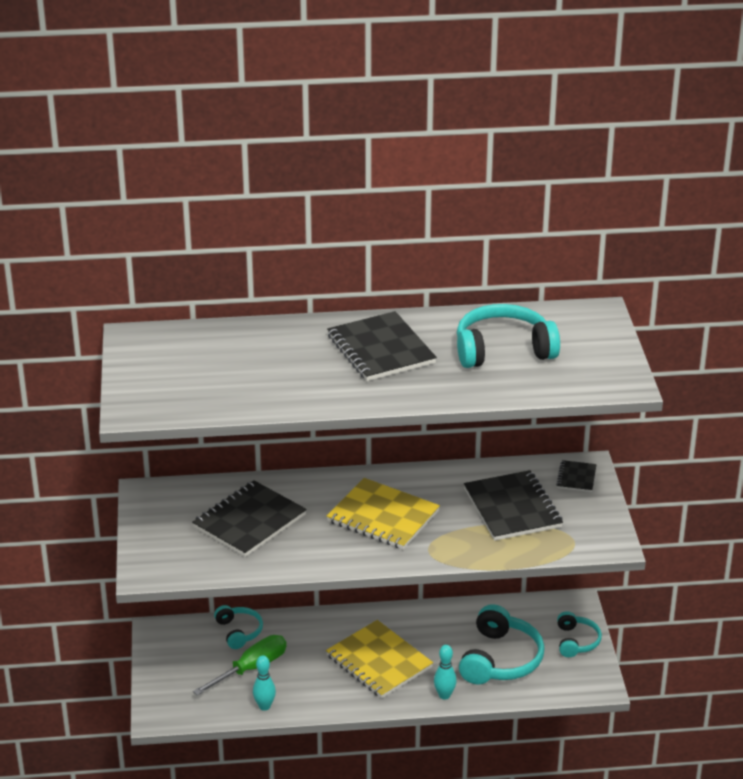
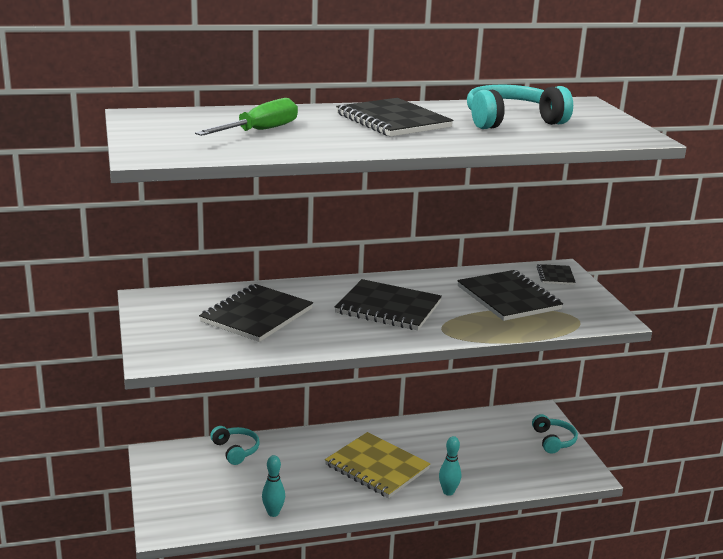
camera: 10 degrees left, 10 degrees down
green screwdriver [193,635,287,695] -> green screwdriver moved to [195,98,298,136]
yellow notebook [326,478,440,550] -> black notebook [335,279,442,331]
turquoise headphones [459,604,545,685] -> none

